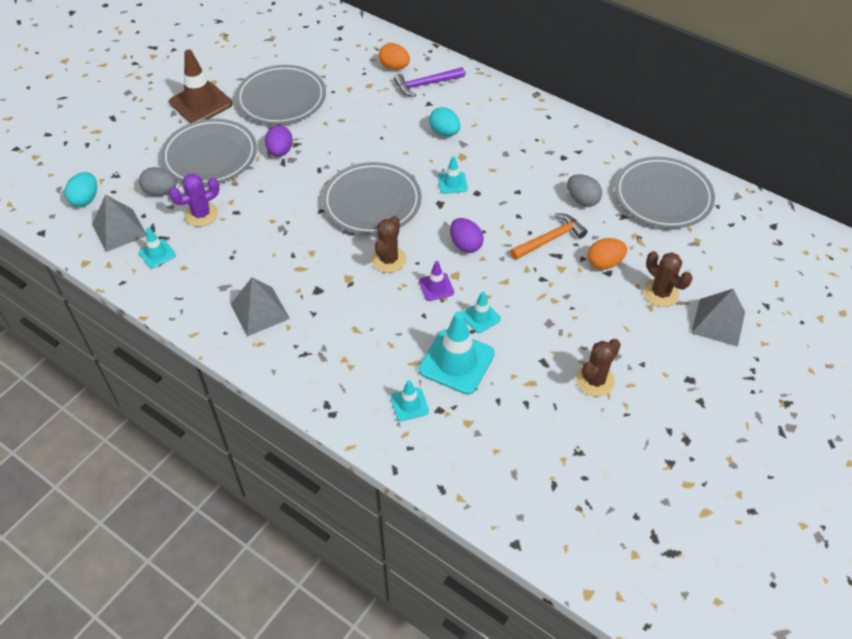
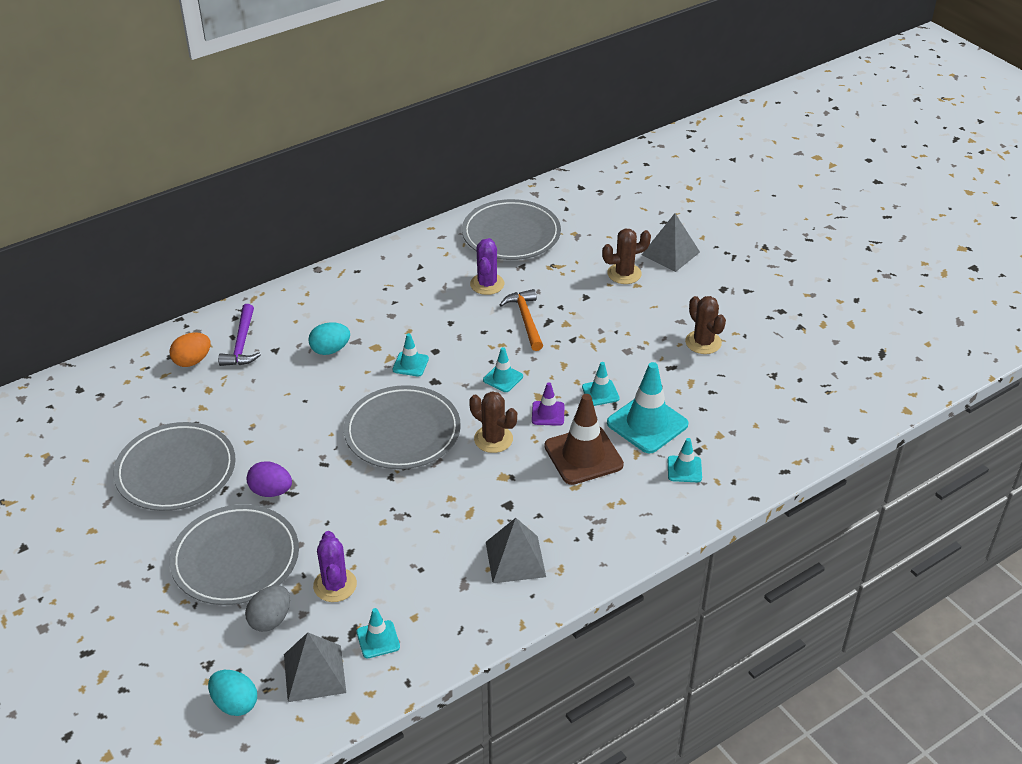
camera: 70 degrees left, 10 degrees down
brown traffic cone [169,49,233,123] -> brown traffic cone moved to [544,394,624,485]
purple egg [450,218,484,253] -> turquoise traffic cone [483,347,523,392]
grey egg [567,174,602,207] -> purple cactus [470,238,505,295]
orange egg [587,238,627,270] -> none

